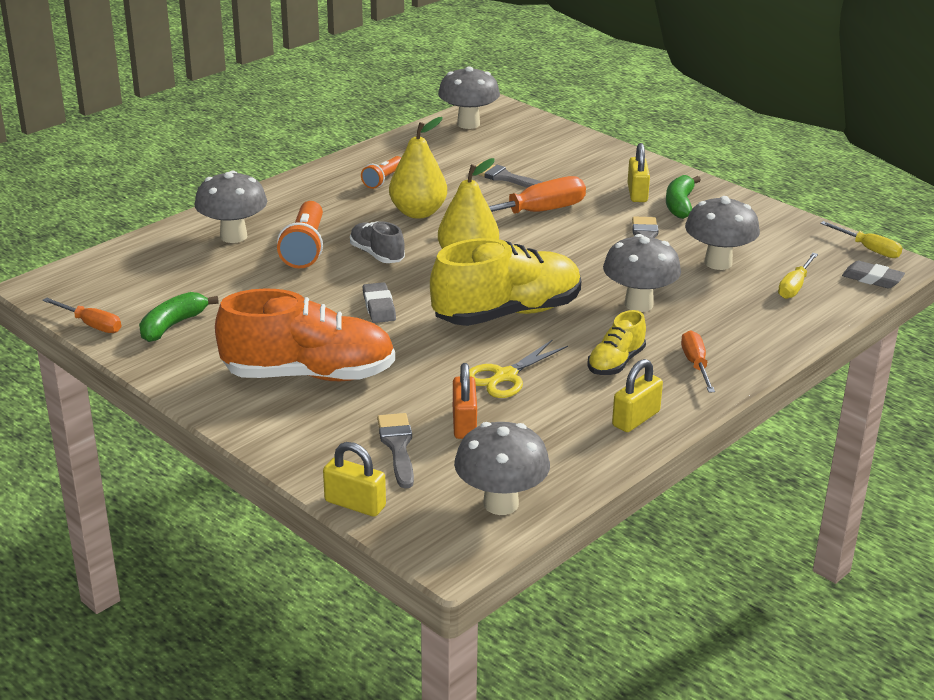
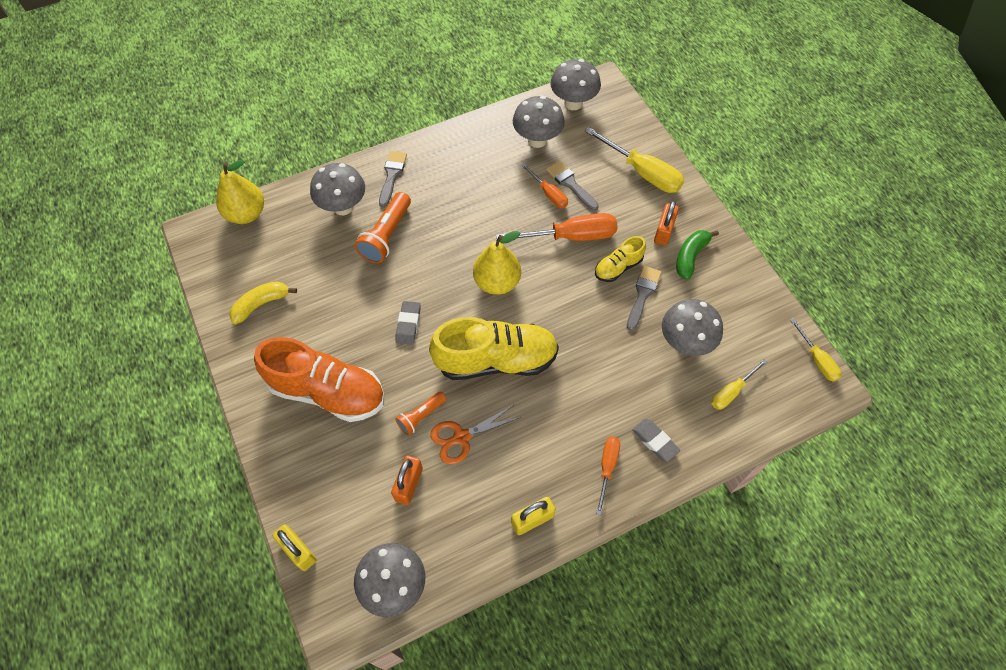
camera: 20 degrees right, 30 degrees up
orange screwdriver [43,298,121,333] -> orange screwdriver moved to [521,163,568,208]
green banana [139,292,219,342] -> yellow banana [229,281,297,324]
grey shoe [350,221,405,263] -> none
orange flashlight [361,156,401,189] -> orange flashlight moved to [395,392,446,435]
grey brush [377,413,414,489] -> grey brush moved to [379,151,407,207]
yellow pear [389,117,447,219] -> yellow pear moved to [216,160,264,224]
yellow scissors [469,339,568,398] -> orange scissors [430,405,521,464]
yellow shoe [587,310,646,375] -> yellow shoe moved to [595,236,646,282]
grey mushroom [603,234,681,312] -> grey mushroom moved to [513,96,565,148]
yellow padlock [628,143,650,202] -> orange padlock [654,201,679,246]
grey eraser [842,261,905,288] -> grey eraser moved to [632,419,680,462]
none -> yellow screwdriver [585,127,684,193]

